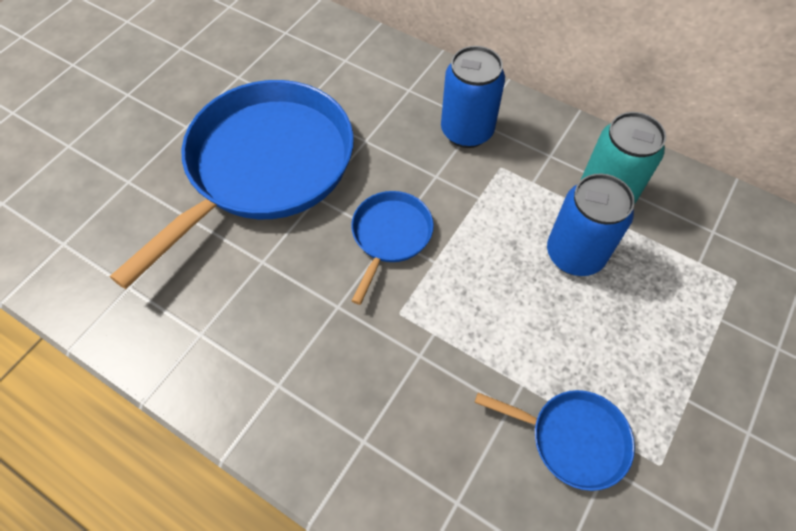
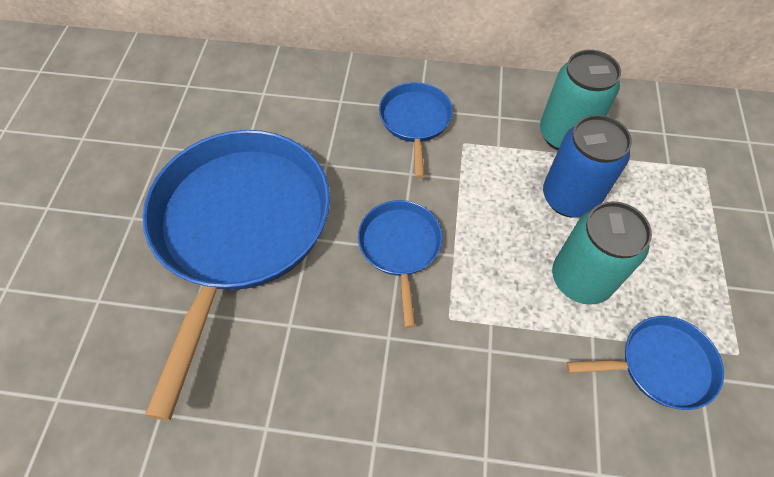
camera: 25 degrees left, 0 degrees up
blue can [441,46,505,148] -> blue pan [379,82,453,178]
none -> turquoise can [552,201,652,305]

